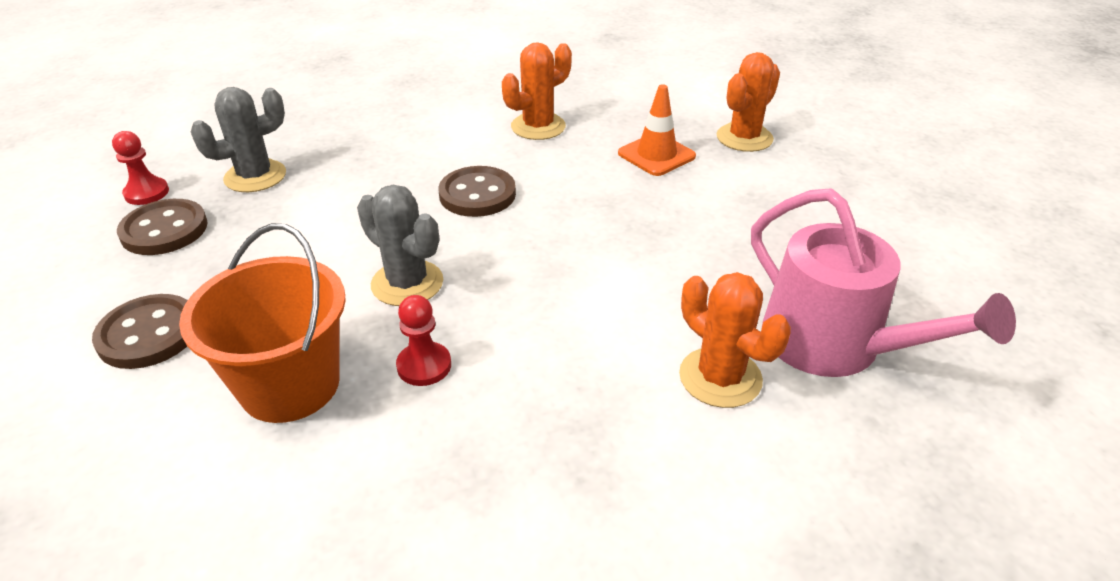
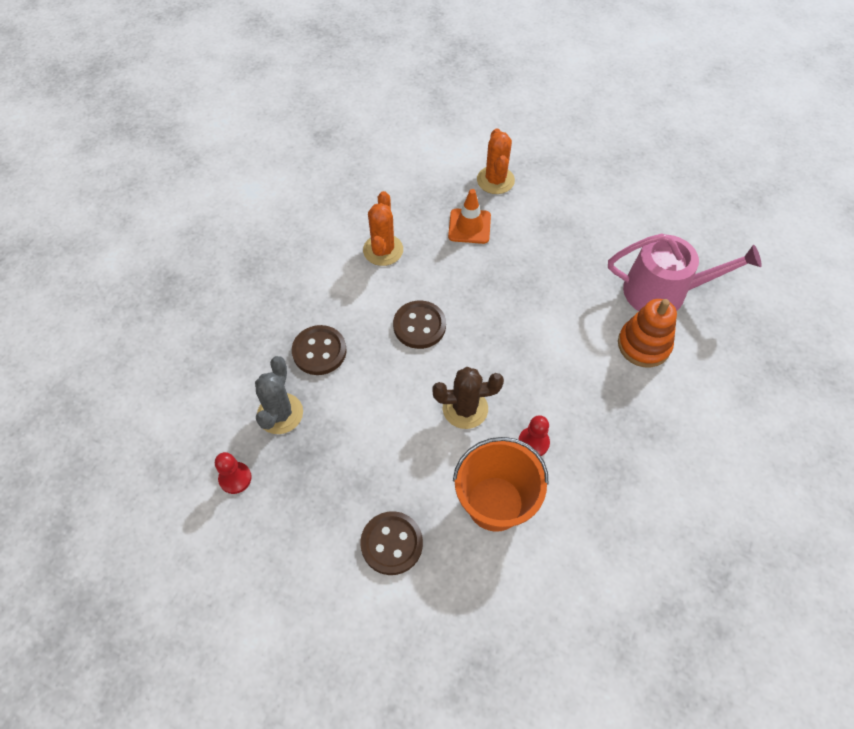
camera: 45 degrees left, 20 degrees up
brown button [117,199,208,255] -> brown button moved to [292,325,346,375]
grey cactus [357,185,443,306] -> brown cactus [432,367,504,429]
orange cactus [679,272,791,408] -> orange stacking toy [618,299,677,367]

